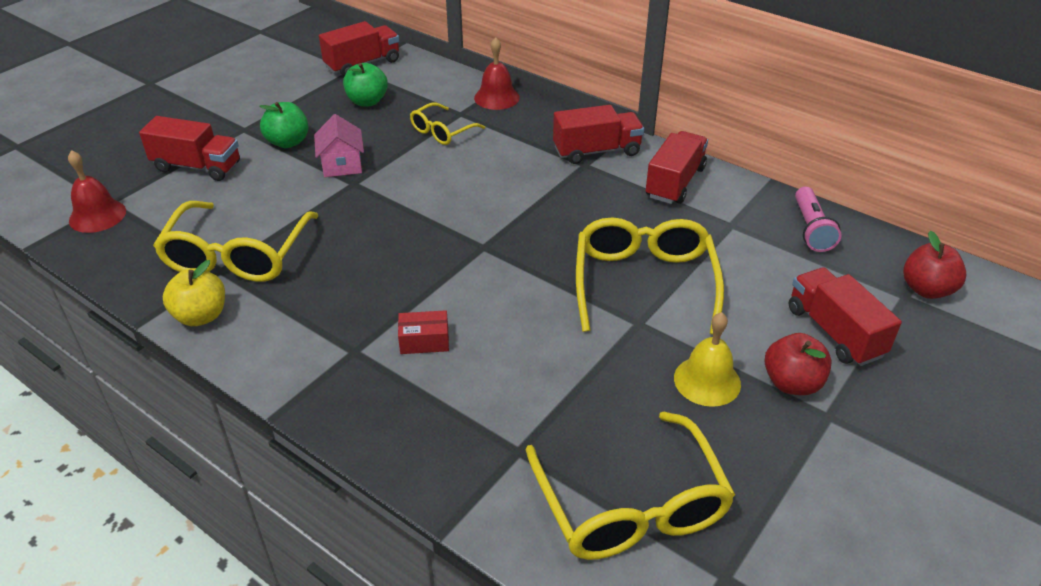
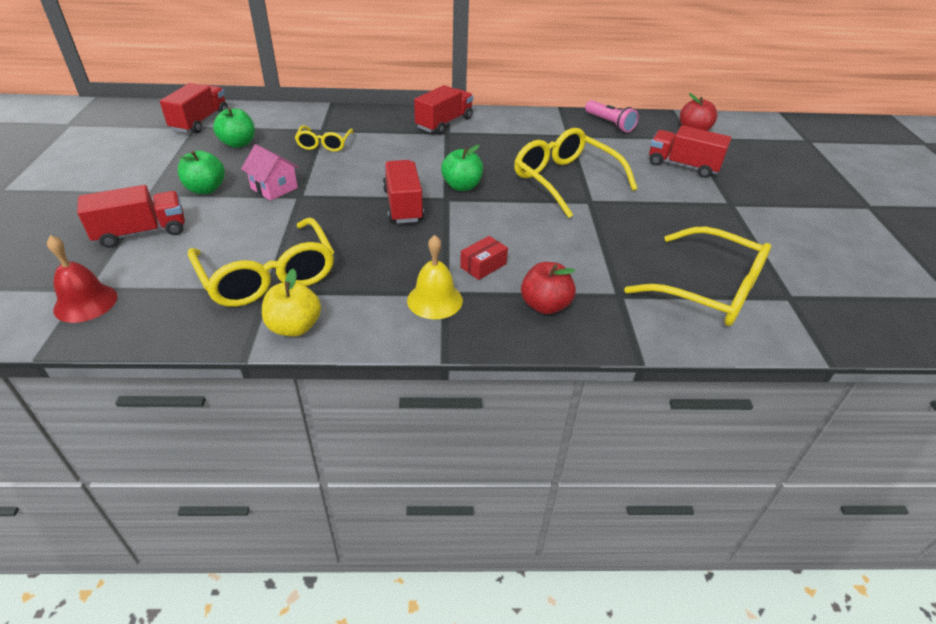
camera: 40 degrees left, 0 degrees up
red bell [474,37,520,110] -> none
red truck [646,131,708,204] -> red truck moved to [383,160,424,223]
yellow bell [674,312,741,407] -> yellow bell moved to [407,235,463,319]
red apple [765,333,832,395] -> red apple moved to [521,262,576,314]
none -> green apple [441,145,483,191]

